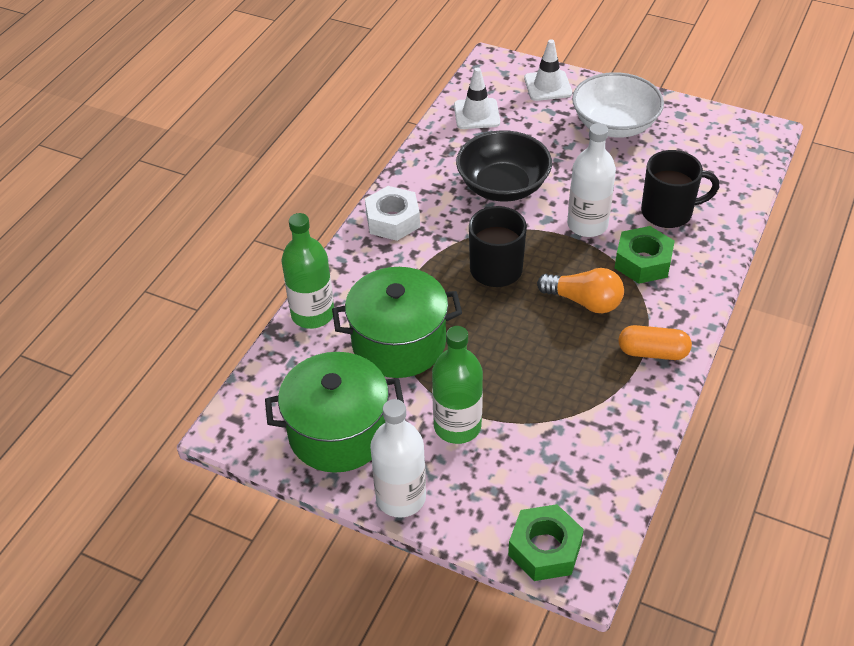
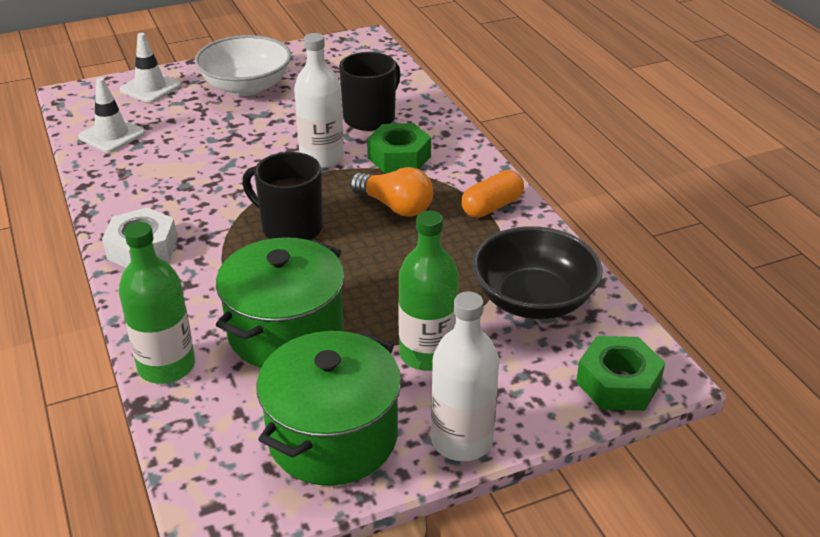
camera: 50 degrees left, 10 degrees down
black bowl [456,130,552,202] -> black bowl moved to [472,226,603,319]
orange light bulb [537,268,624,313] -> orange light bulb turned 60 degrees clockwise [350,167,434,217]

